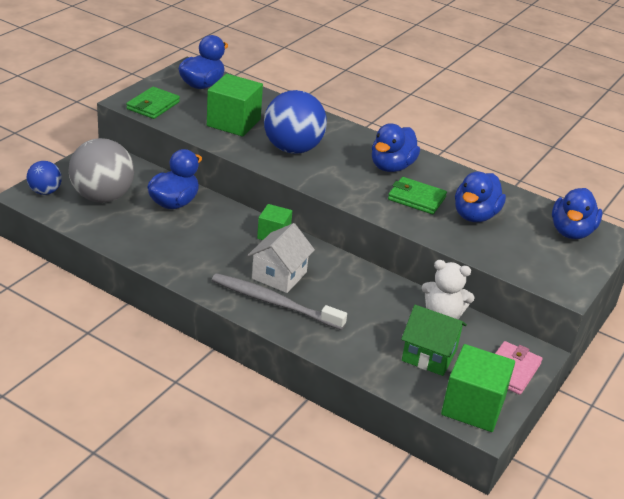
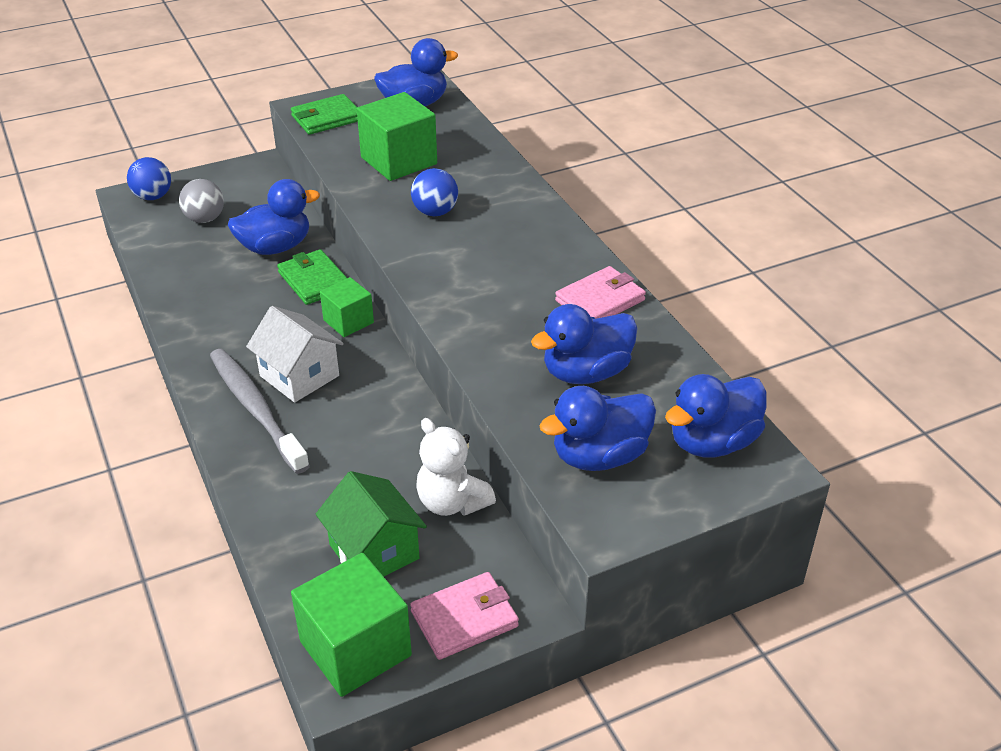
camera: 35 degrees right, 5 degrees up
grey ball [69,138,134,203] -> grey ball [179,179,224,223], size x0.53
white house [248,223,315,293] -> white house turned 75 degrees clockwise [246,306,344,403]
blue ball [264,90,327,154] -> blue ball [411,168,458,216], size x0.53
blue duck [372,123,420,172] -> blue duck moved to [539,386,656,471]
green wallet [388,177,447,214] -> green wallet moved to [277,249,347,305]
none -> pink wallet [555,266,646,319]

